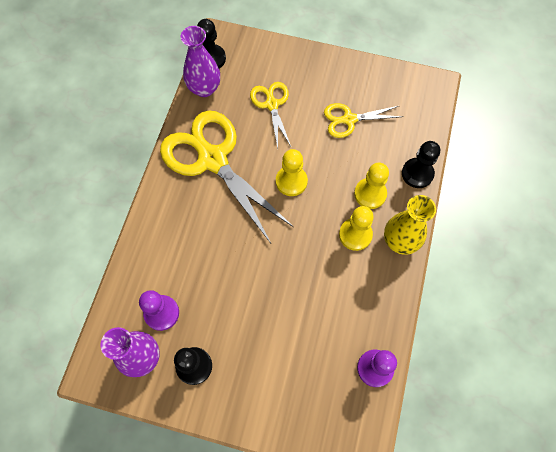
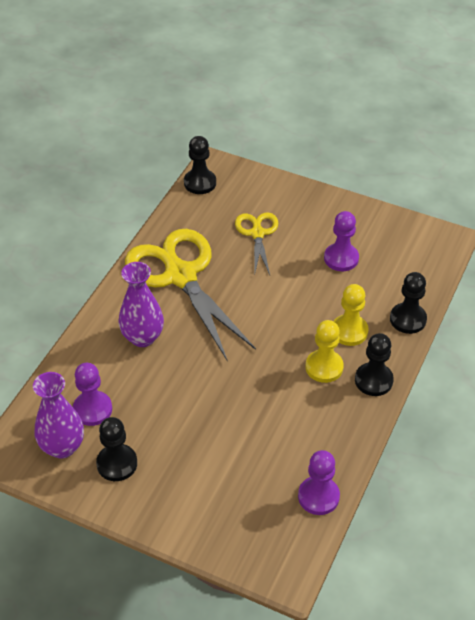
camera: 10 degrees right, 20 degrees down
purple vase [181,26,220,97] -> purple vase moved to [119,262,164,347]
yellow pawn [276,149,308,196] -> none
yellow scissors [324,103,403,138] -> purple pawn [324,211,359,271]
yellow vase [384,195,436,255] -> black pawn [355,333,394,396]

